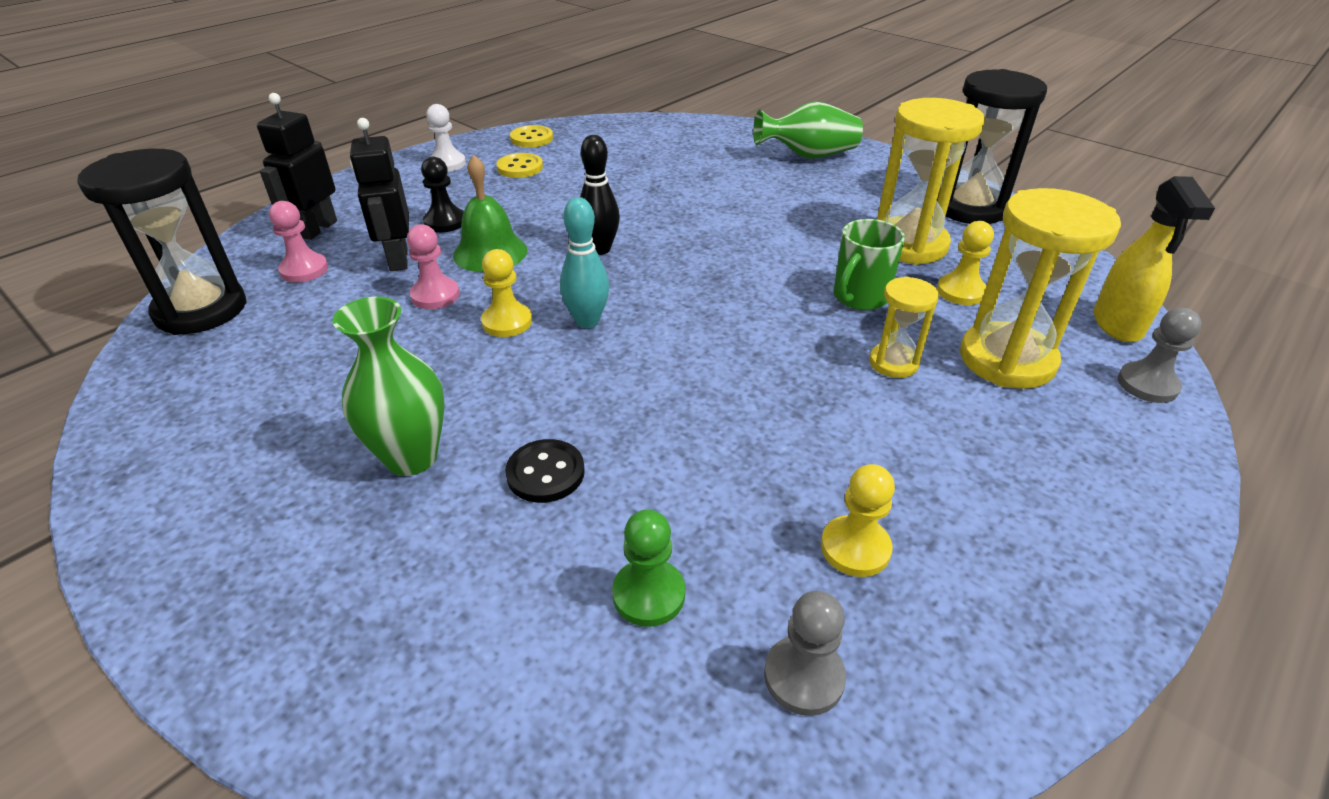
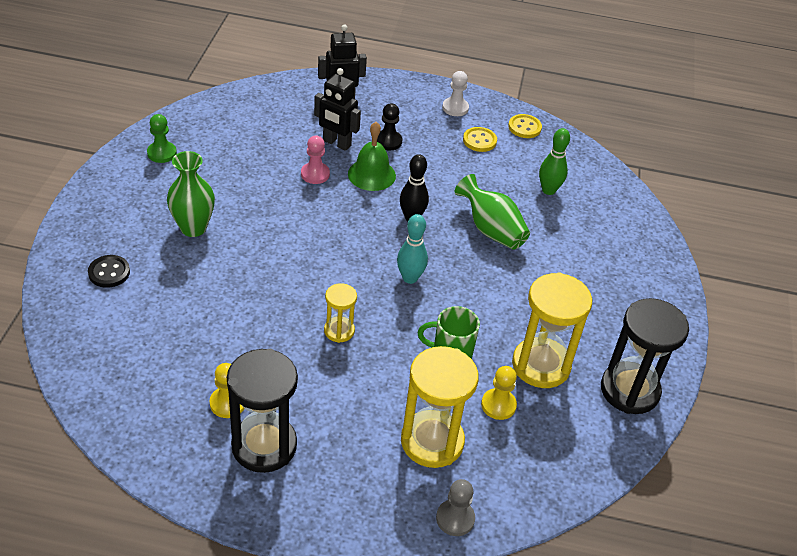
camera: 55 degrees right, 5 degrees up
black hourglass [77,149,247,335] -> black hourglass moved to [227,349,298,473]
pink pawn [269,201,328,283] -> none
black robot [350,118,409,271] -> black robot turned 105 degrees counterclockwise [314,68,361,151]
yellow pawn [481,249,532,337] -> none
black button [505,439,585,503] -> black button moved to [88,255,130,288]
turquoise bowling pin [560,197,609,328] -> turquoise bowling pin moved to [397,214,428,284]
green pawn [612,509,685,627] -> green pawn moved to [147,114,177,163]
green vase [753,101,863,159] -> green vase moved to [455,174,530,250]
grey pawn [764,591,846,716] -> none
yellow hourglass [869,276,939,378] -> yellow hourglass moved to [324,283,357,343]
yellow spray bottle [1094,176,1215,342] -> none
none -> green bowling pin [539,128,570,195]

